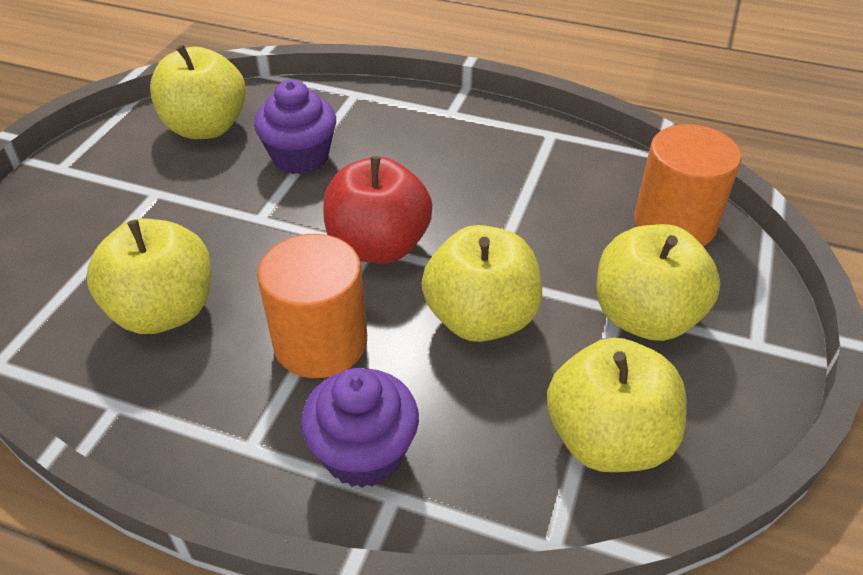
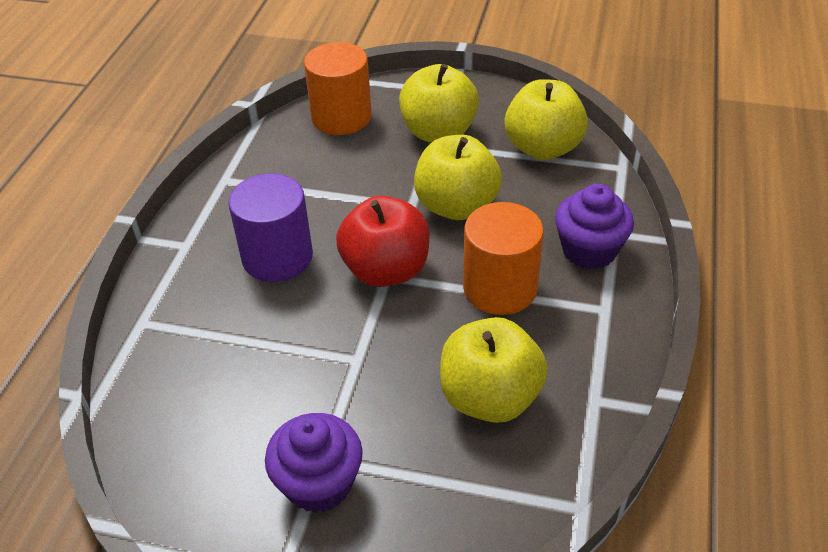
camera: 95 degrees left, 0 degrees up
yellow apple [150,45,246,139] -> none
purple cupcake [254,80,336,174] -> purple cupcake moved to [265,413,363,513]
none -> purple cylinder [228,173,313,282]

